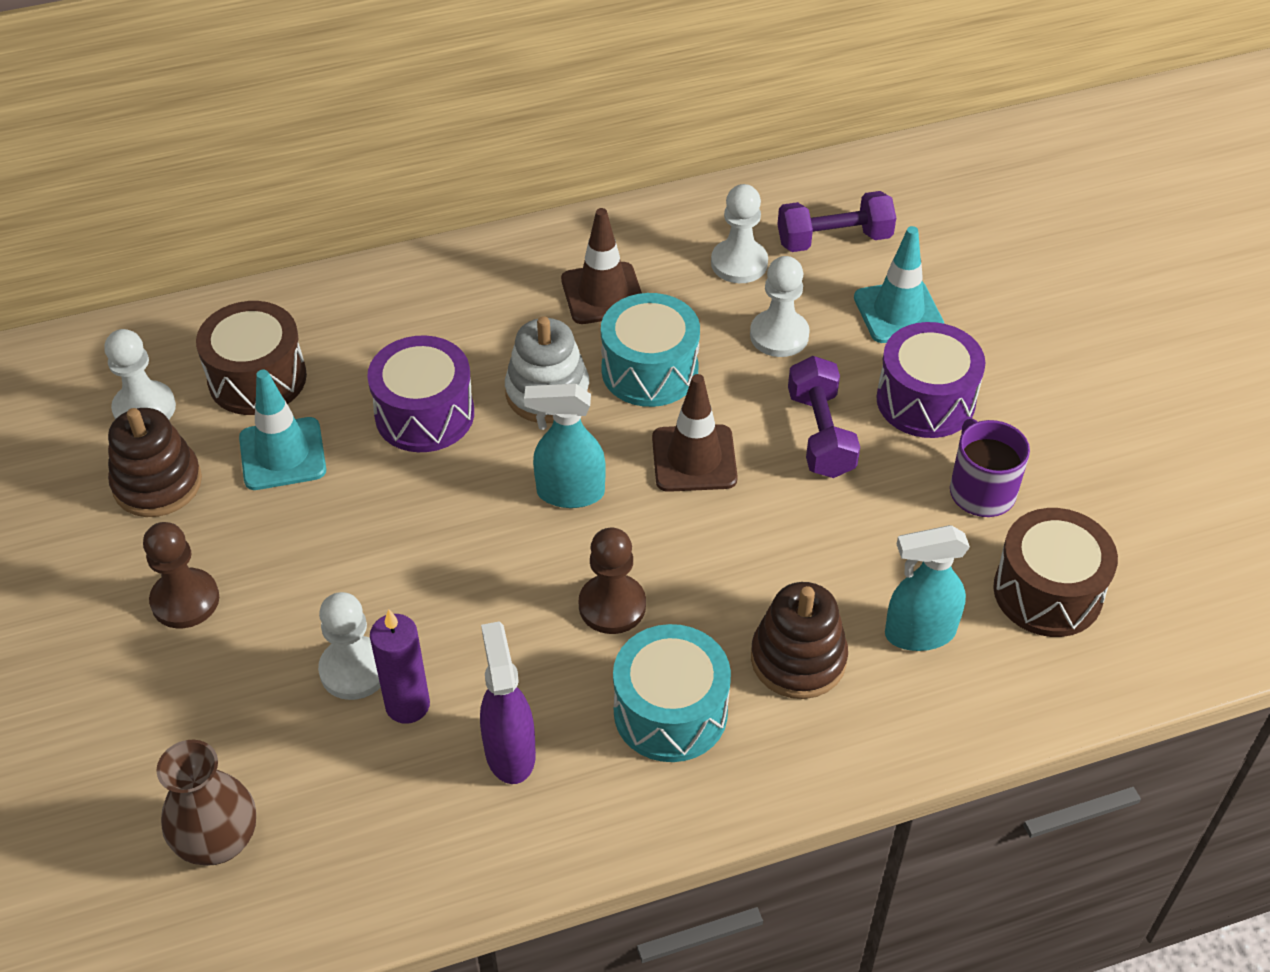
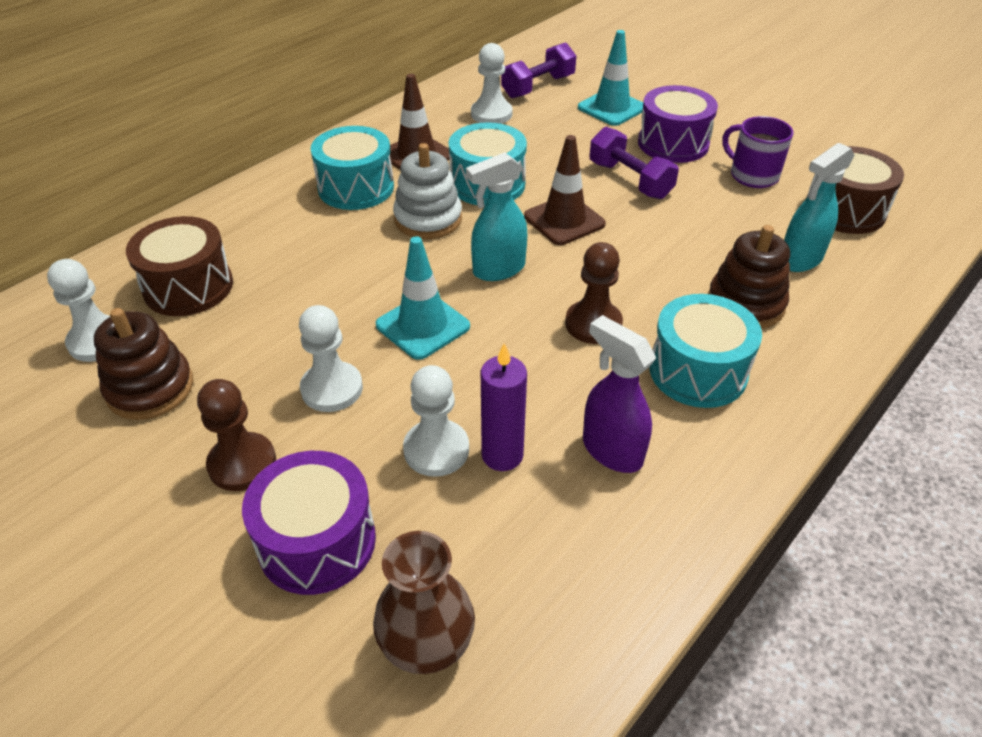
camera: 30 degrees left, 5 degrees down
turquoise traffic cone [239,370,326,490] -> turquoise traffic cone moved to [376,236,470,360]
purple drum [367,335,474,452] -> purple drum moved to [242,451,376,595]
white pawn [750,256,810,357] -> white pawn moved to [299,305,363,412]
none -> turquoise drum [311,126,394,210]

